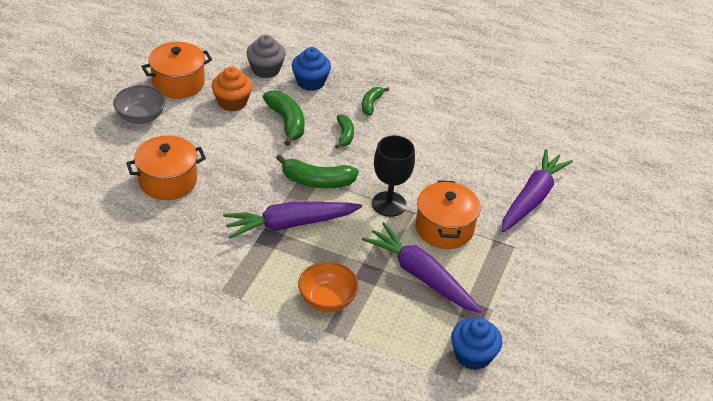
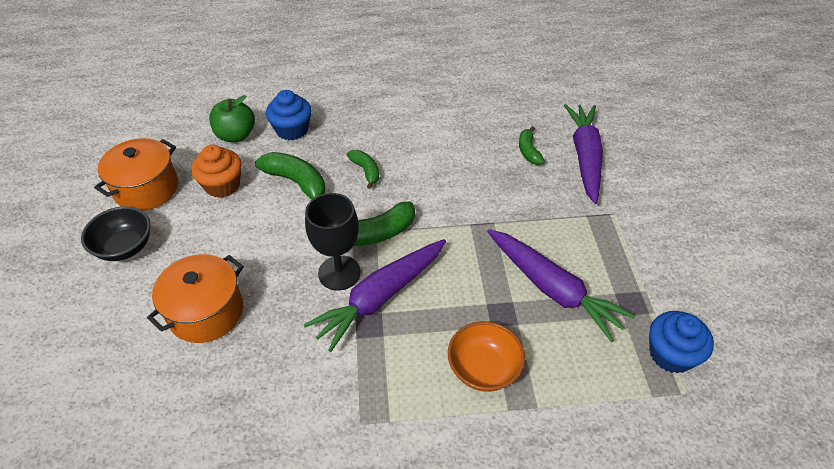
camera: 25 degrees left, 5 degrees up
grey bowl [113,85,166,124] -> black bowl [81,206,151,261]
grey cupcake [246,35,286,78] -> green apple [209,95,255,142]
green banana [362,87,389,116] -> green banana moved to [519,126,545,165]
purple carrot [362,222,482,313] -> purple carrot turned 150 degrees counterclockwise [487,229,636,342]
black goblet [372,135,415,217] -> black goblet moved to [305,193,361,291]
orange pot [416,180,481,249] -> none

